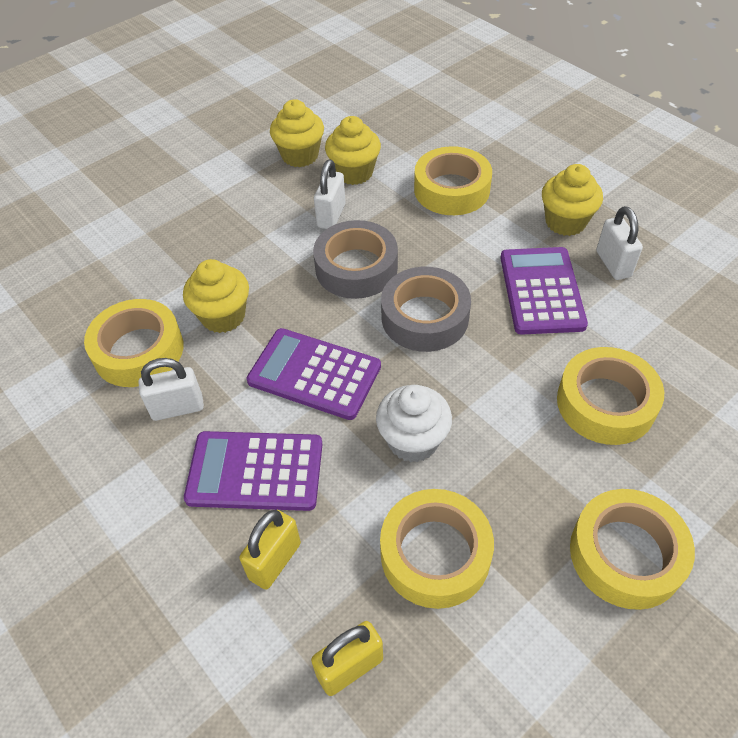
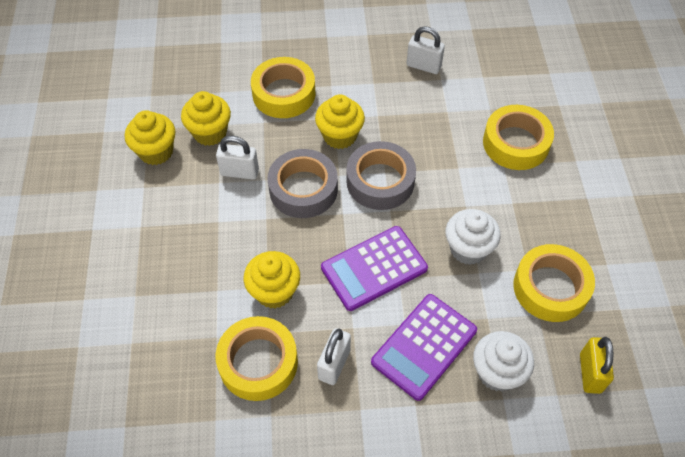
camera: 55 degrees left, 5 degrees up
yellow padlock [239,510,301,590] -> white cupcake [473,331,534,392]
white padlock [314,160,346,229] -> white padlock turned 45 degrees counterclockwise [216,136,259,180]
purple calculator [500,247,588,335] -> none
yellow cupcake [542,164,603,236] -> yellow cupcake moved to [315,94,365,149]
yellow tape [570,489,695,610] -> none

